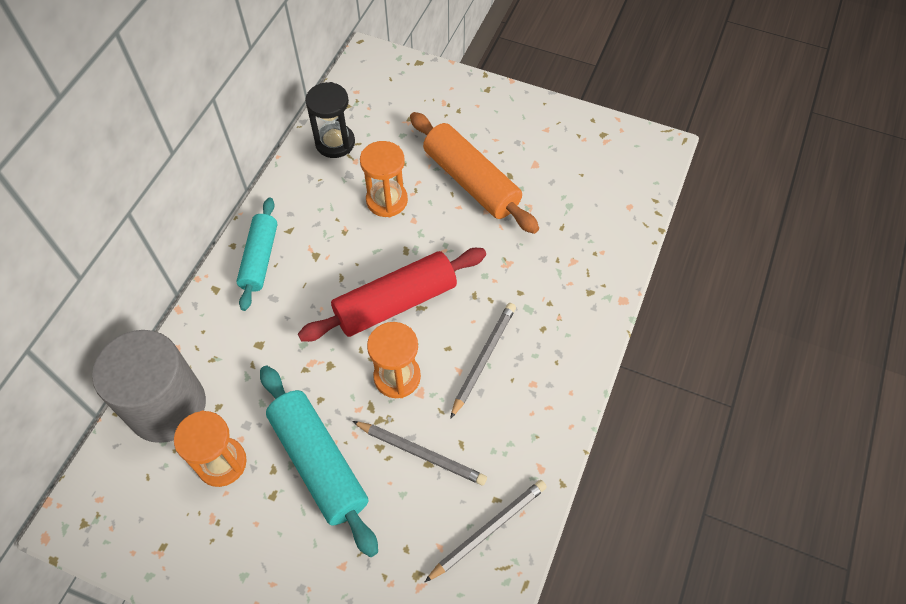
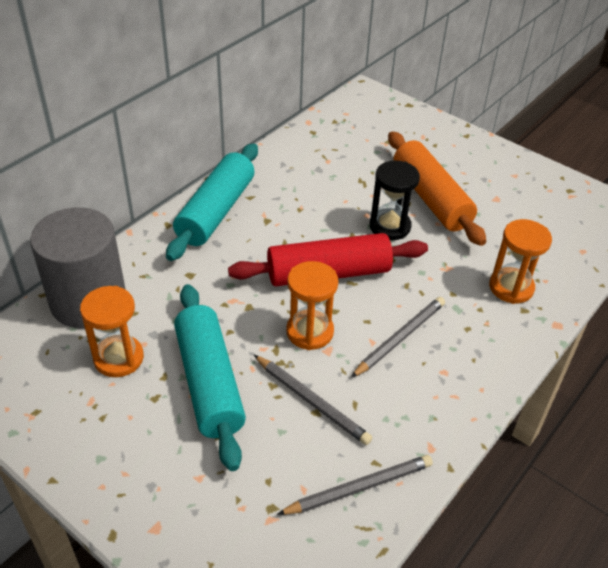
camera: 15 degrees right, 15 degrees down
turquoise rolling pin [236,198,278,311] -> turquoise rolling pin [166,143,258,261], size x1.52
black hourglass [305,82,355,158] -> black hourglass moved to [370,161,420,240]
orange hourglass [360,141,408,217] -> orange hourglass moved to [489,219,552,304]

